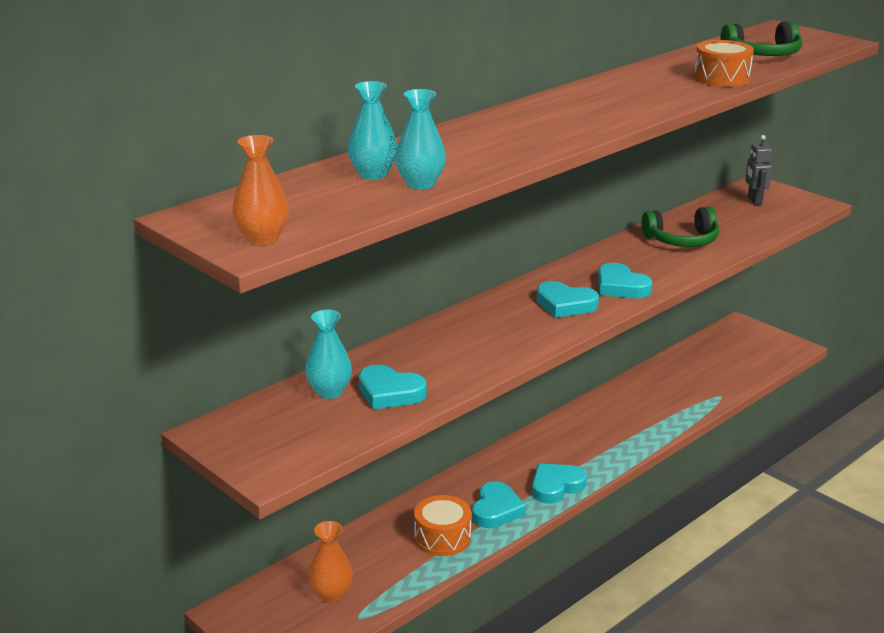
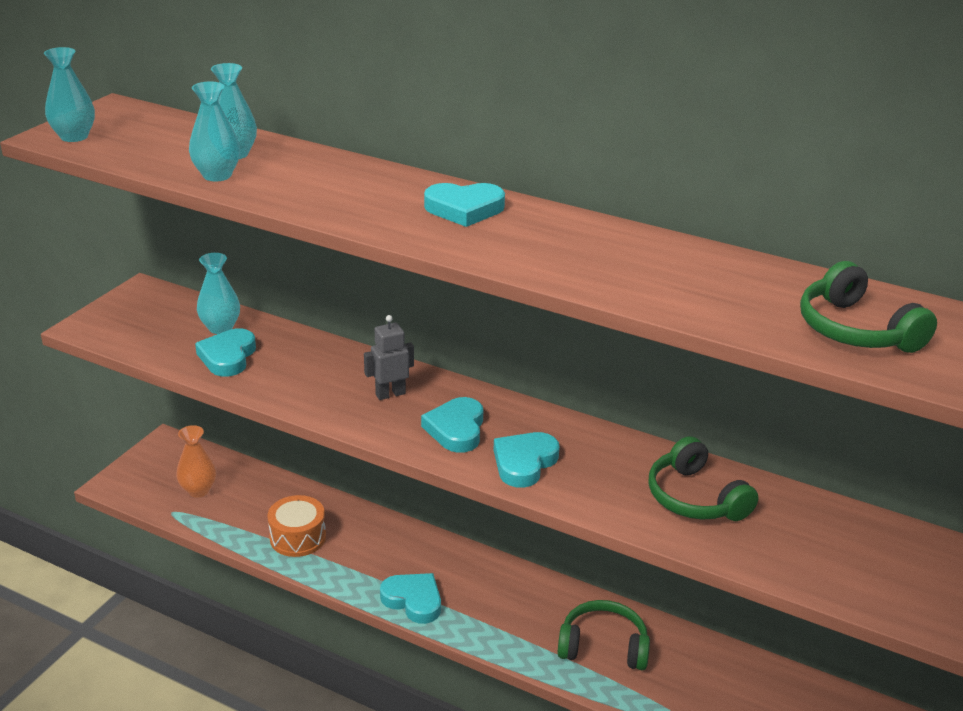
camera: 70 degrees right, 5 degrees up
orange vase [232,135,289,245] -> turquoise vase [44,47,95,142]
turquoise heart [472,481,526,528] -> turquoise heart moved to [424,183,505,227]
orange drum [694,40,754,87] -> none
grey robot [745,135,772,205] -> grey robot moved to [364,315,414,400]
none -> green headphones [557,600,650,670]

